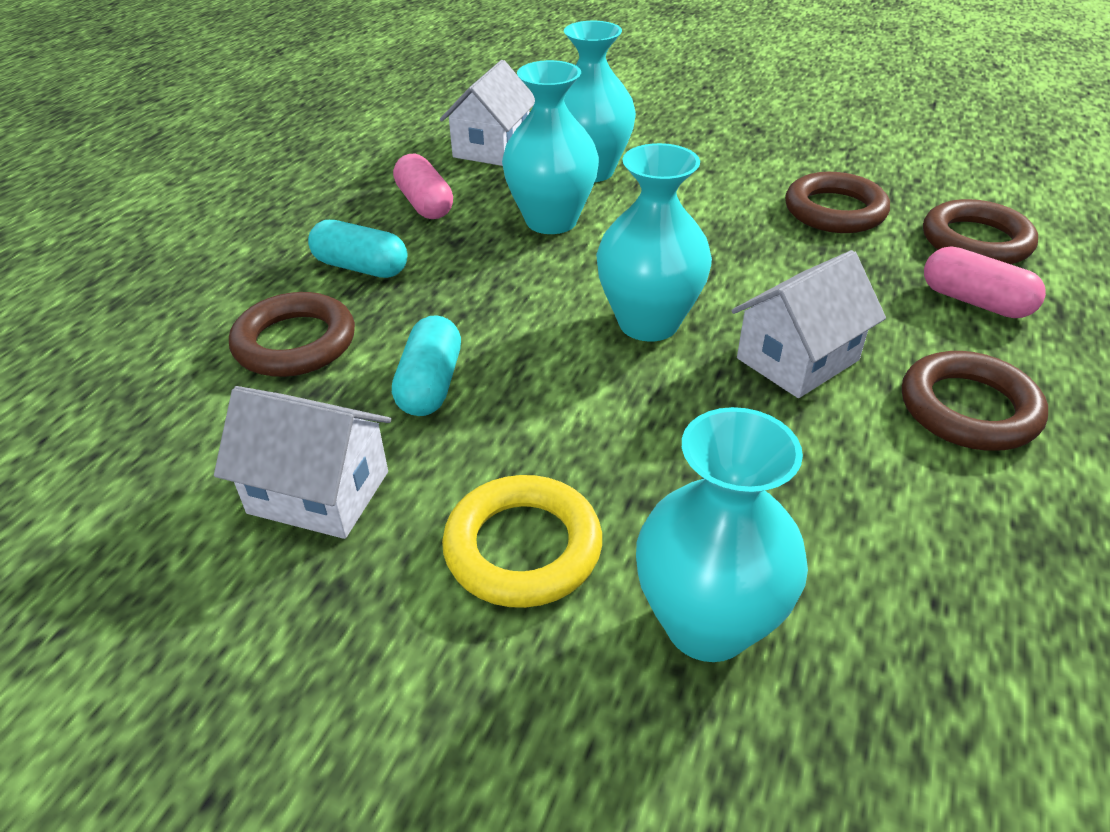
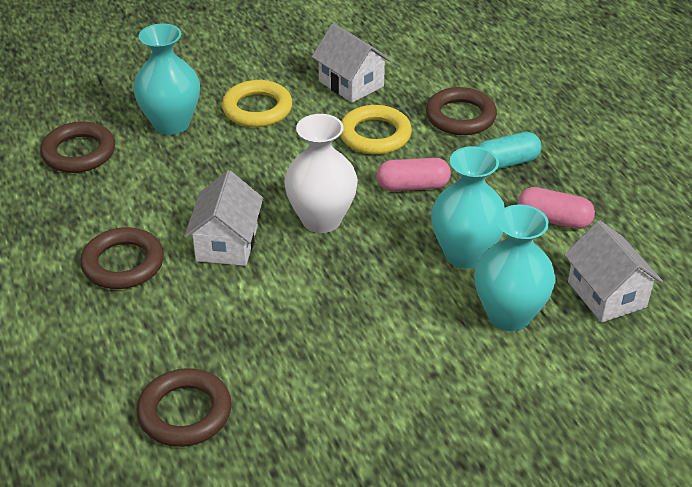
camera: 135 degrees right, 0 degrees up
white house [214,386,391,539] -> white house turned 75 degrees clockwise [312,23,391,103]
turquoise capsule [392,315,461,416] -> yellow ring [340,105,412,155]
turquoise vase [596,143,712,342] -> white vase [284,114,358,233]
brown ring [785,172,890,233] -> brown ring moved to [40,121,115,173]
pink capsule [924,246,1046,318] -> pink capsule moved to [377,158,451,191]

